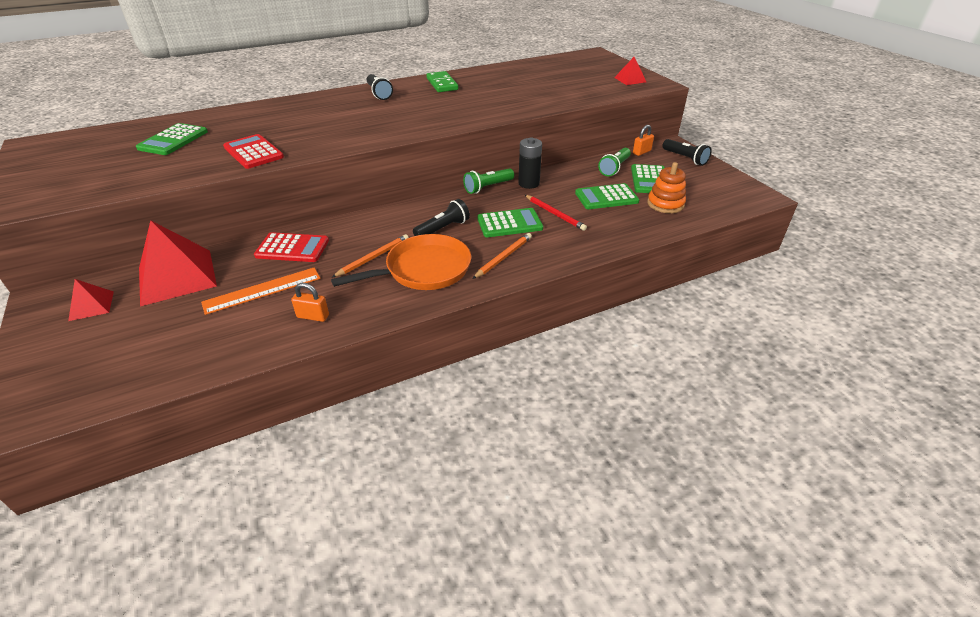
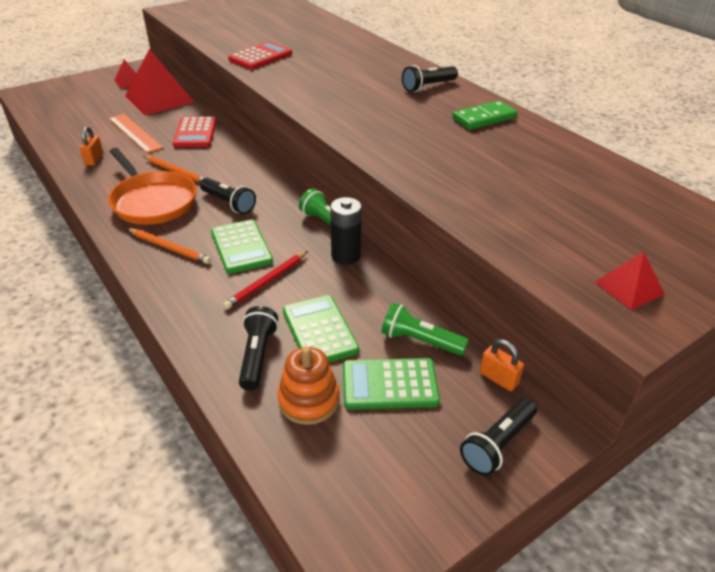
camera: 80 degrees right, 0 degrees up
green calculator [136,123,208,155] -> none
none -> black flashlight [239,306,278,391]

